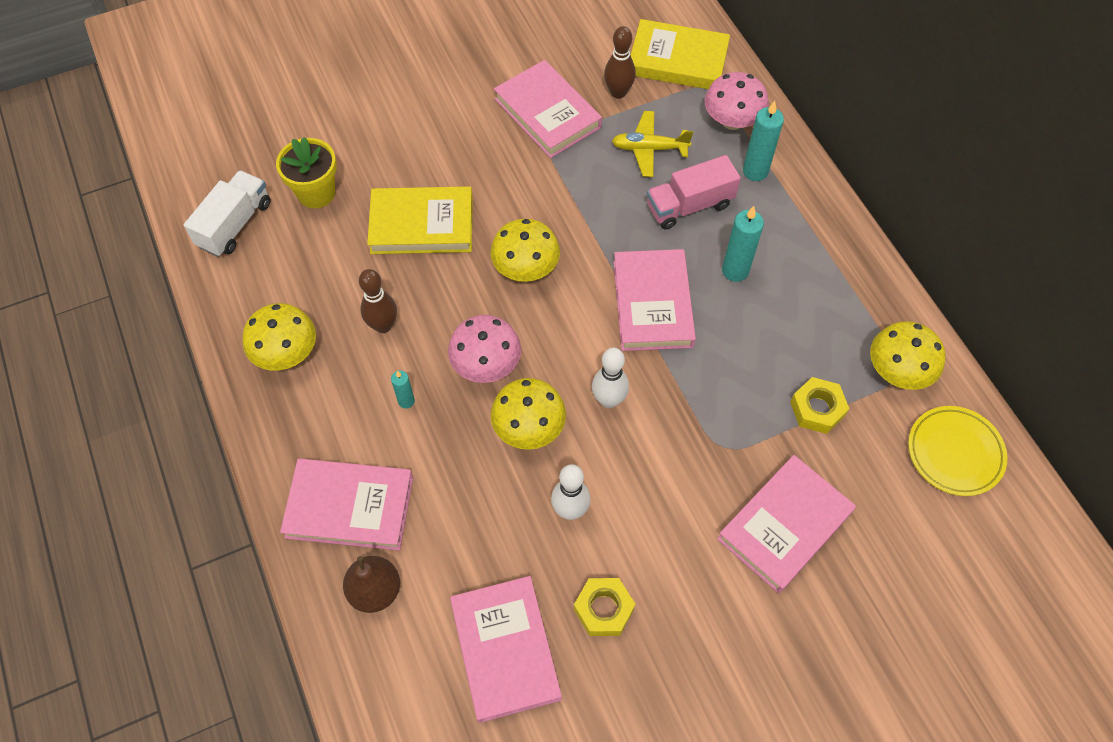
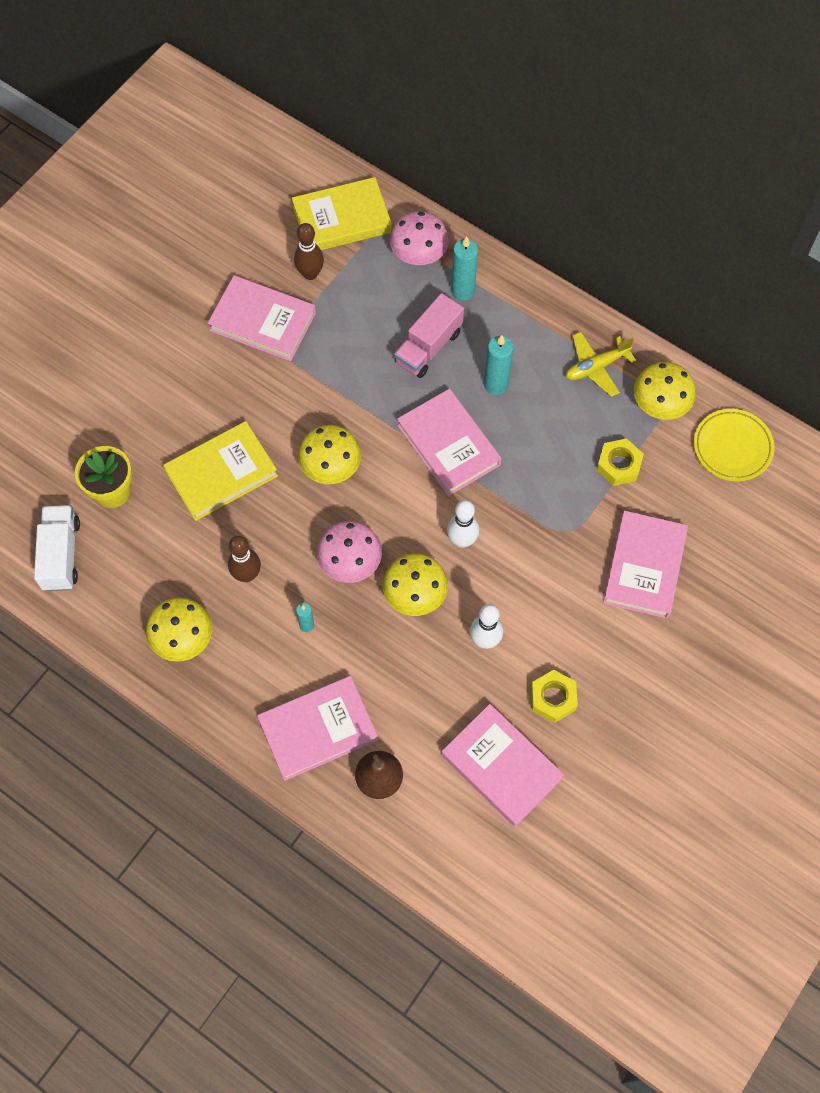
camera: 30 degrees left, 5 degrees up
yellow plane [612,111,693,177] -> yellow plane moved to [566,332,636,397]

